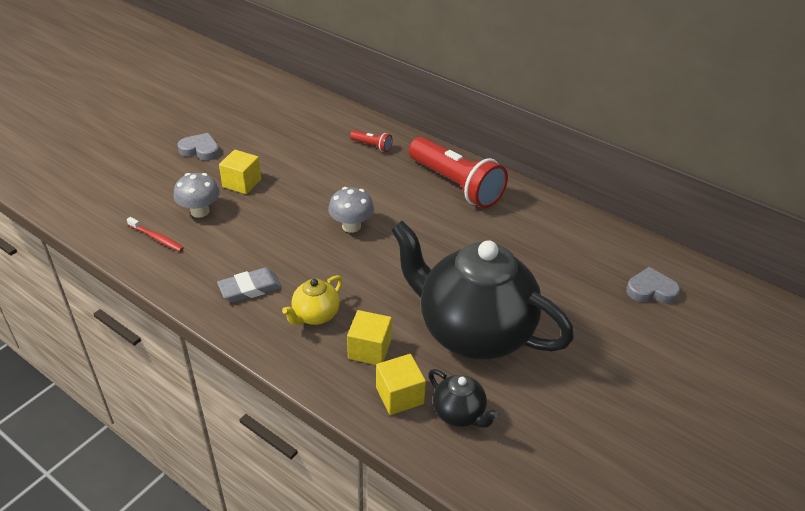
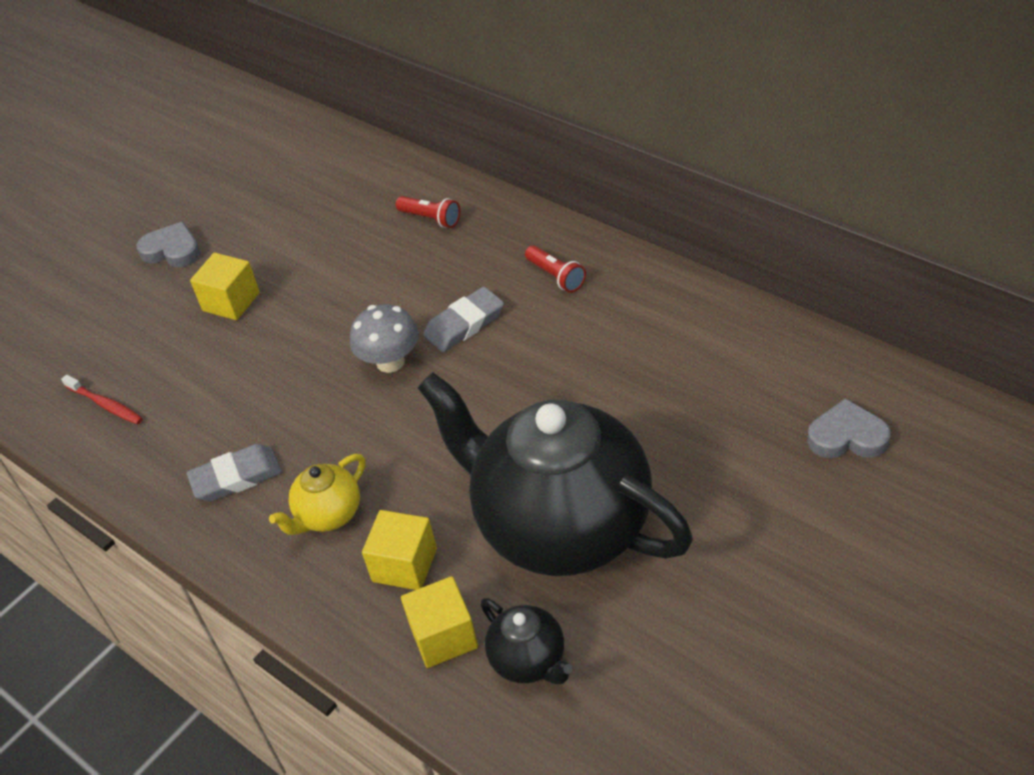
camera: 10 degrees right, 5 degrees up
grey mushroom [174,173,220,218] -> none
red flashlight [409,137,508,208] -> red flashlight [525,245,586,292], size x0.42
none -> grey eraser [423,287,504,352]

